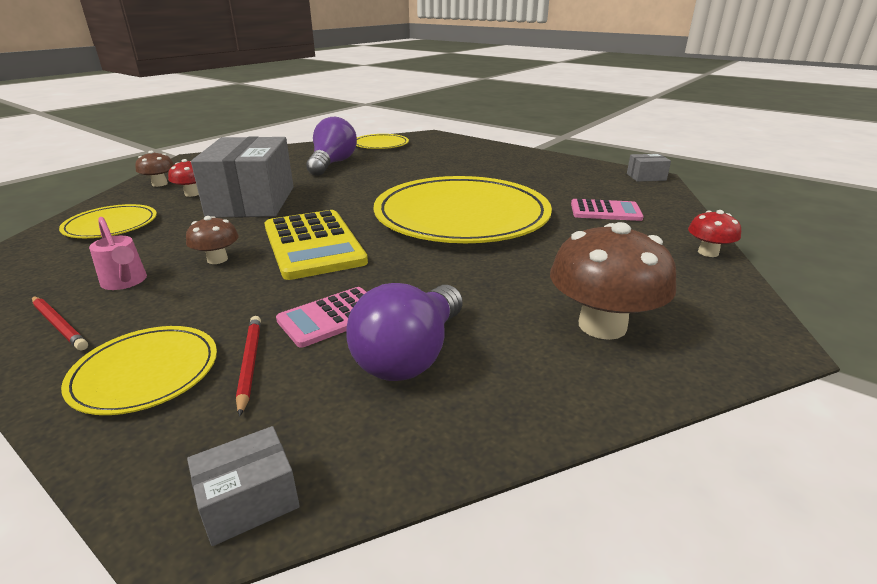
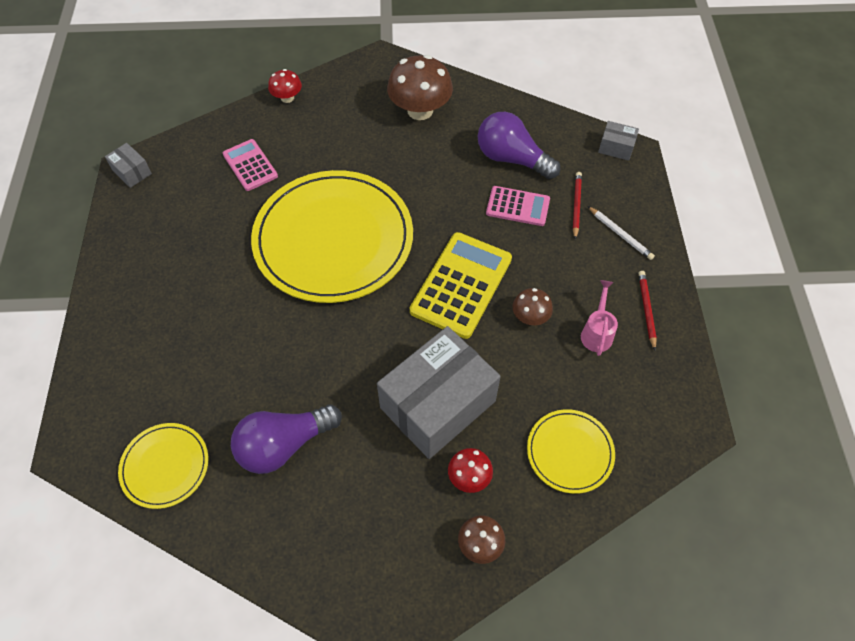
camera: 130 degrees left, 30 degrees up
yellow plate [61,326,217,415] -> white pencil [588,206,655,260]
red pencil [236,316,261,417] -> red pencil turned 150 degrees clockwise [573,172,582,239]
purple light bulb [346,283,463,381] -> purple light bulb turned 135 degrees counterclockwise [478,112,560,179]

